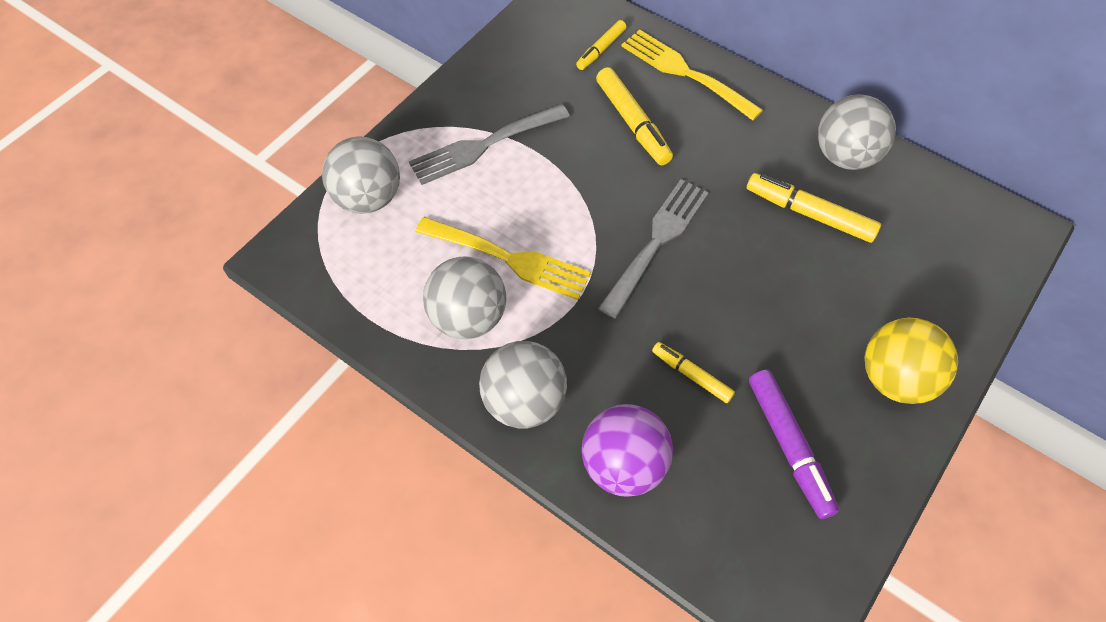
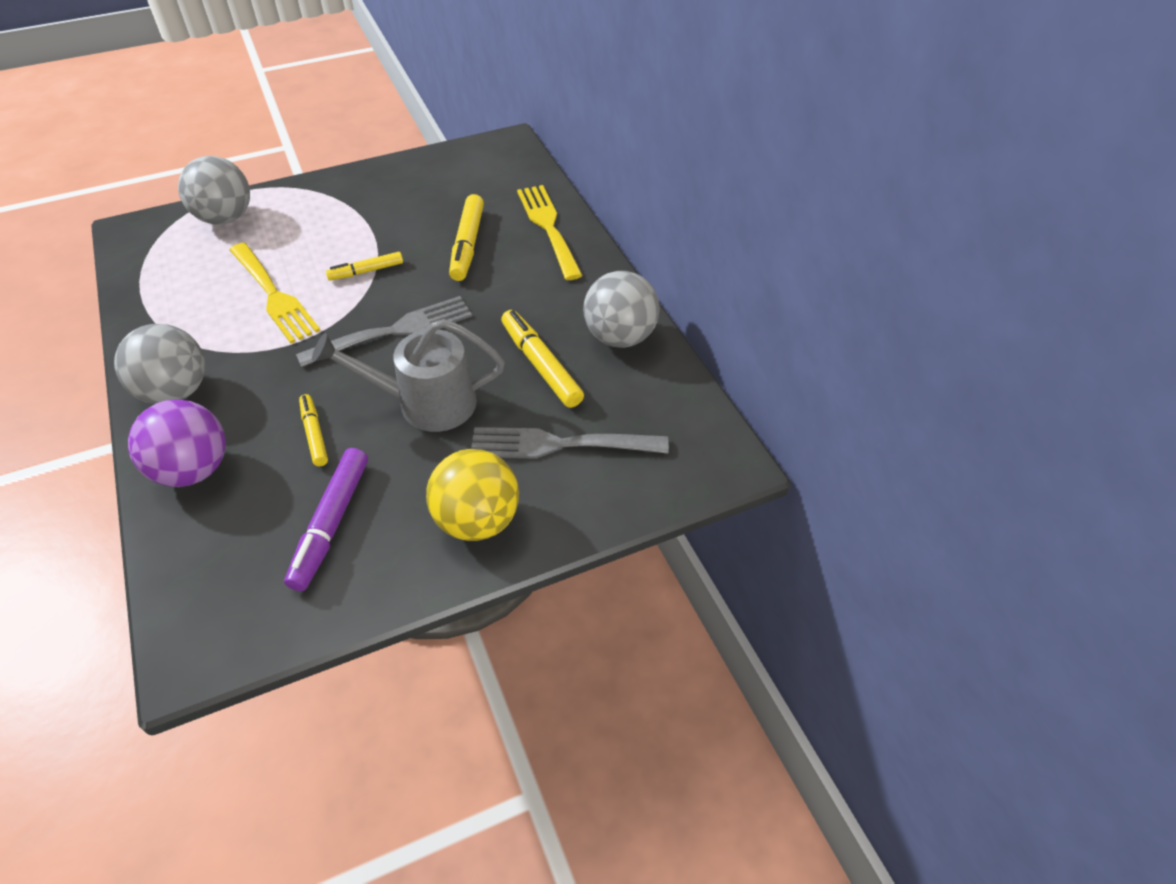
camera: 30 degrees right, 10 degrees down
grey fork [409,104,570,185] -> grey fork moved to [471,427,669,459]
grey ball [423,256,506,339] -> none
yellow marker [576,20,627,70] -> yellow marker moved to [326,252,403,281]
none -> grey watering can [312,319,505,432]

